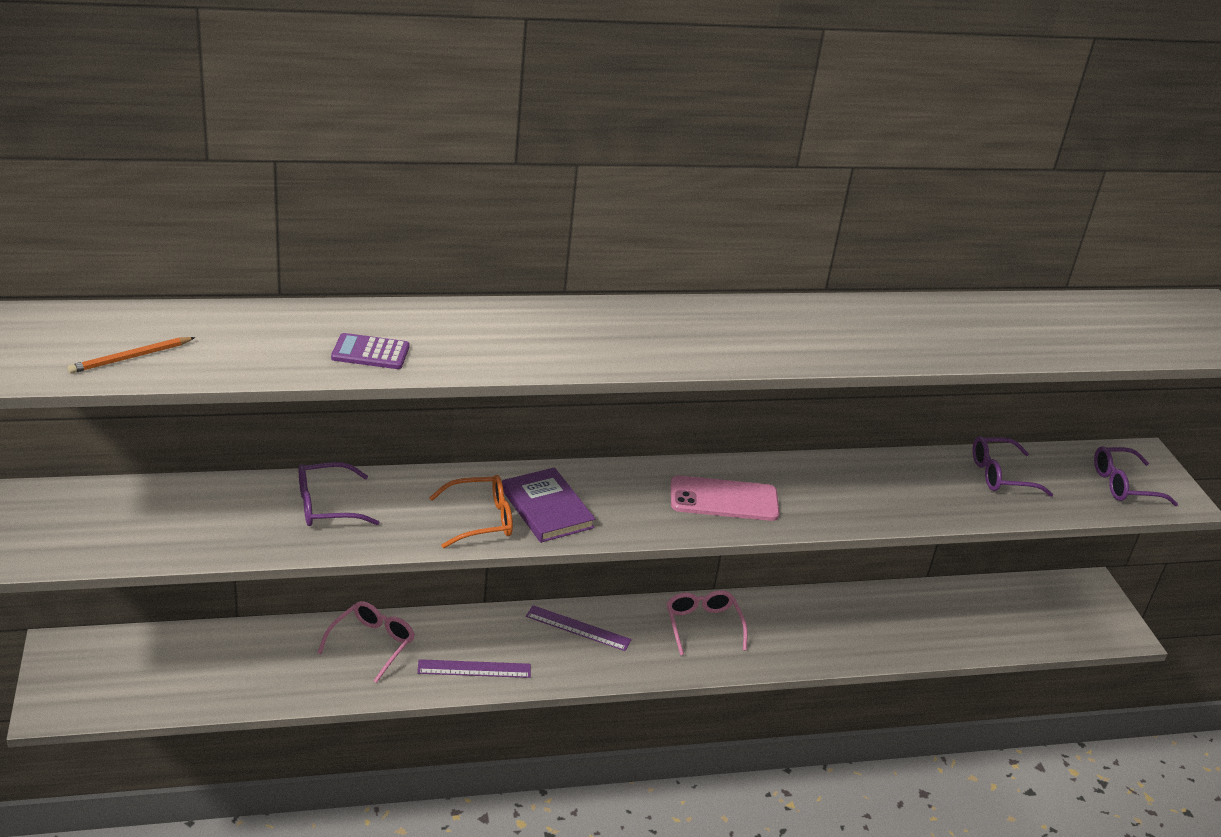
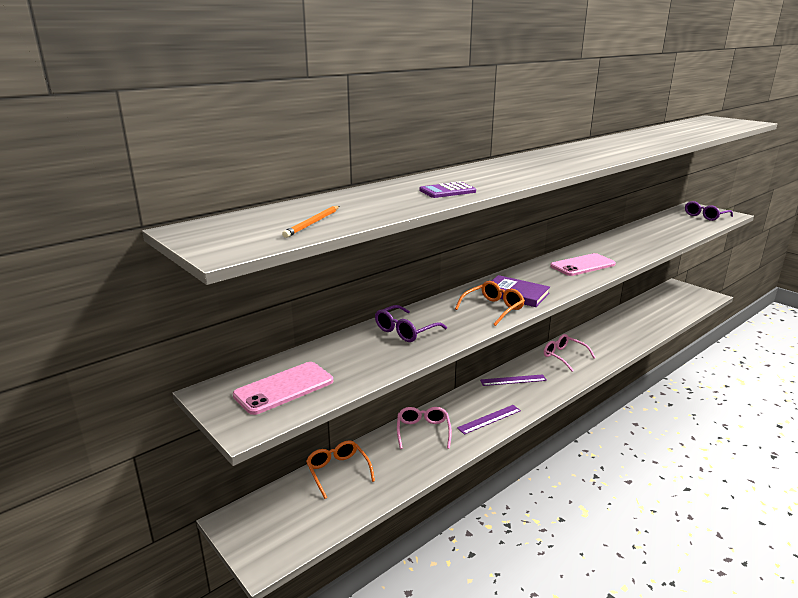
camera: 25 degrees left, 10 degrees down
purple glasses [973,436,1053,497] -> none
none -> pink phone [233,362,333,415]
none -> orange glasses [306,440,375,499]

